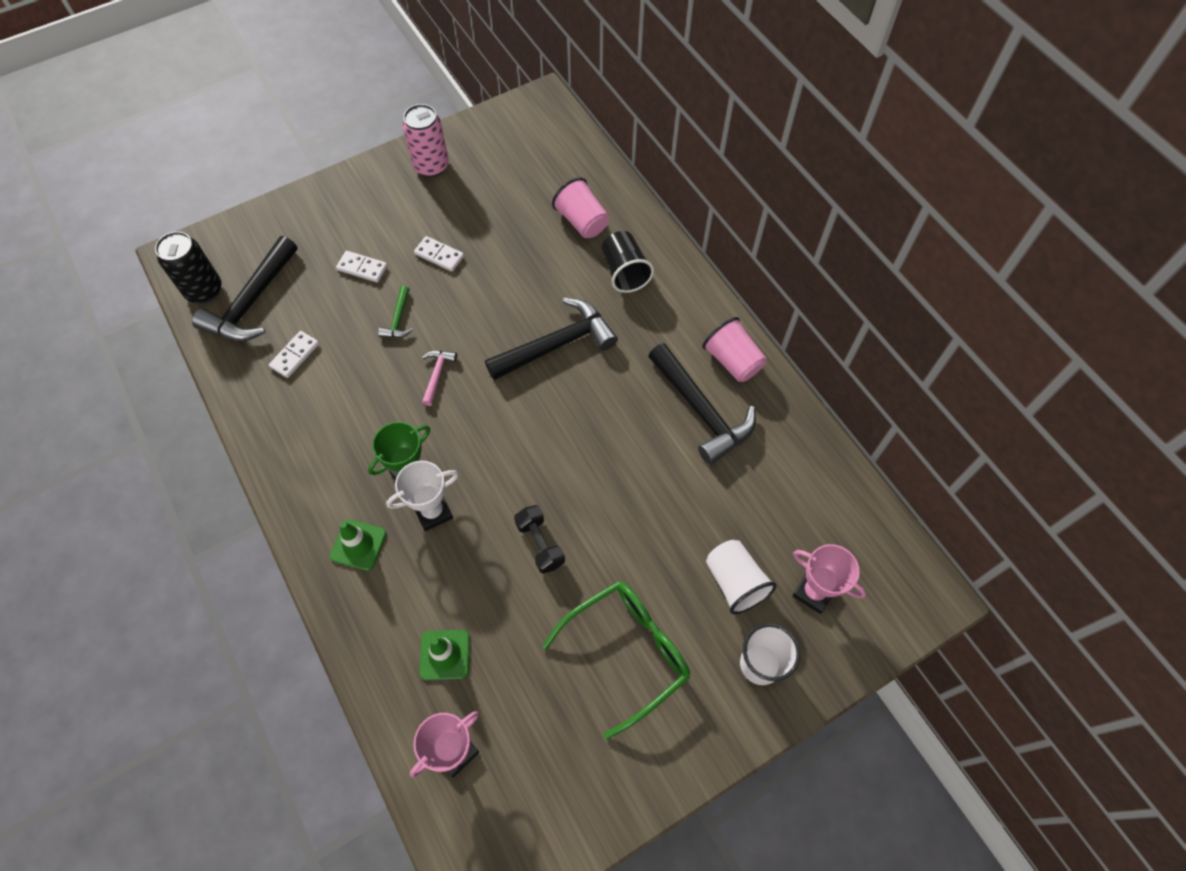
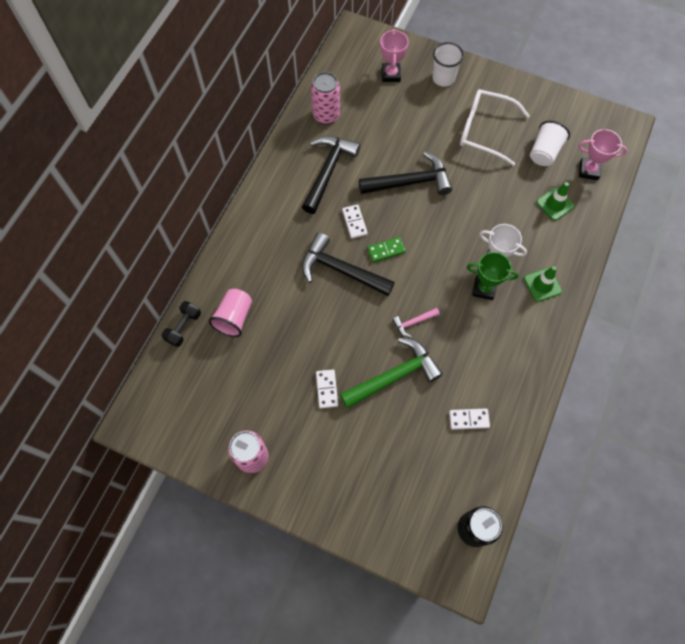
camera: 125 degrees left, 5 degrees up
black hammer [192,236,298,341] -> black hammer moved to [359,152,452,195]
white domino [336,251,388,282] -> white domino moved to [342,205,368,239]
green hammer [378,286,413,338] -> green hammer [340,337,443,409], size x2.12
black dumbbell [514,505,565,574] -> black dumbbell moved to [161,301,201,347]
green glasses [542,581,690,740] -> white glasses [460,89,530,166]
black cup [602,231,654,293] -> none
pink cup [702,317,767,382] -> none
white cup [706,540,776,614] -> white cup moved to [530,121,570,166]
none -> pink can [311,72,340,124]
none -> green domino [367,237,406,262]

